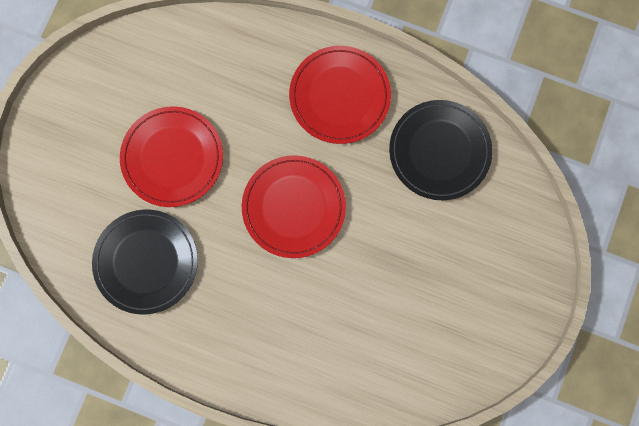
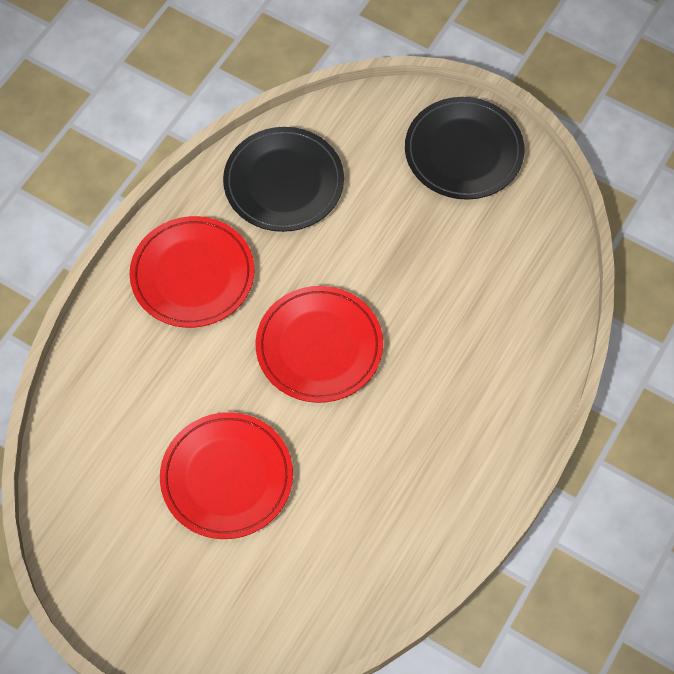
camera: 80 degrees left, 15 degrees down
black plate [92,209,198,315] -> black plate moved to [405,97,524,200]

